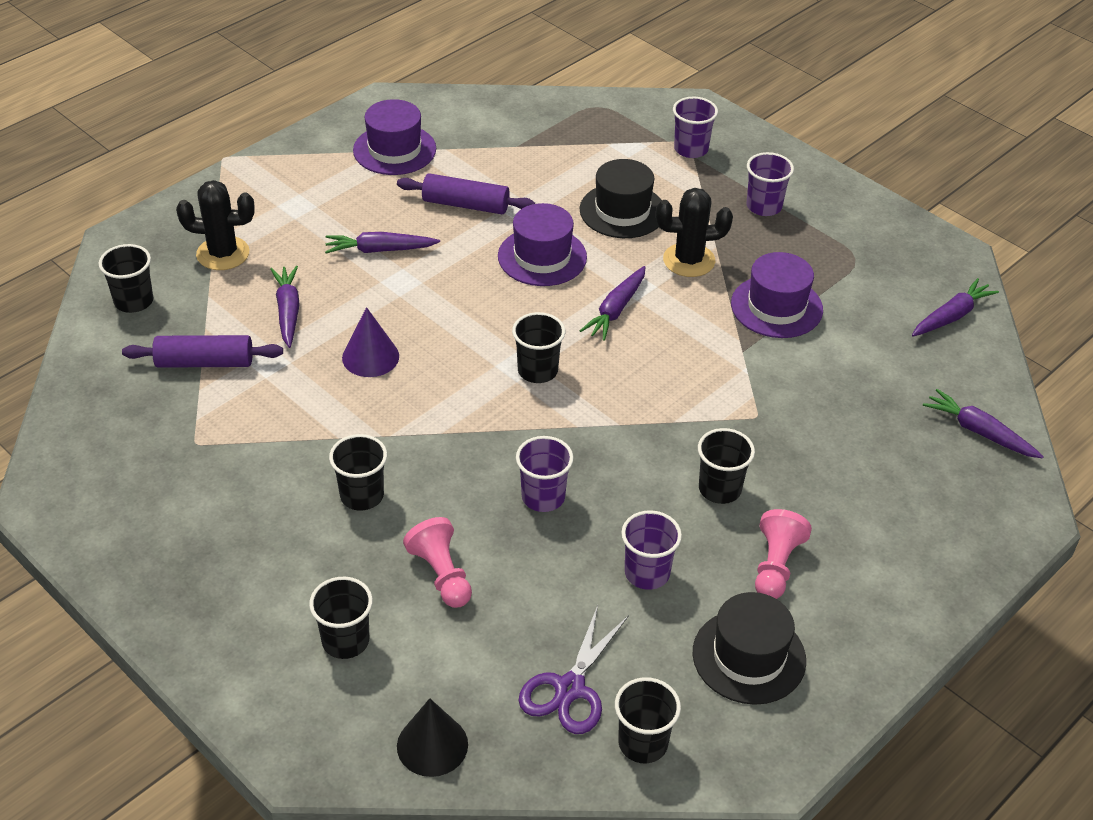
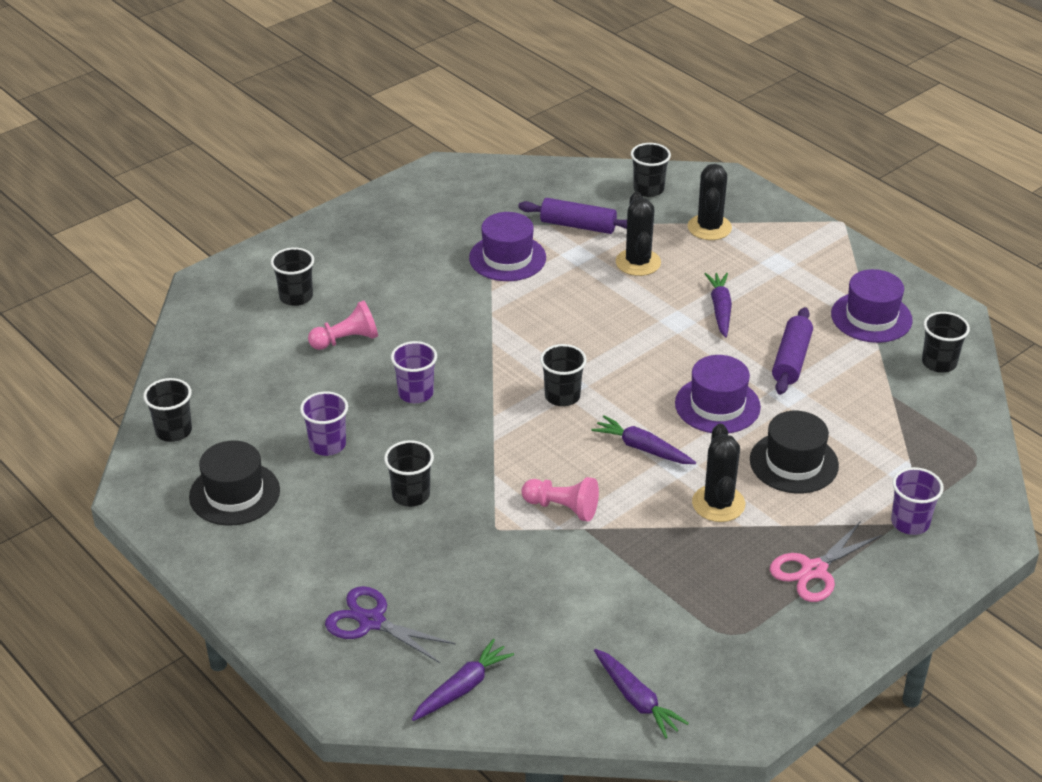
camera: 95 degrees right, 5 degrees down
purple rolling pin [122,335,283,368] -> purple rolling pin turned 75 degrees counterclockwise [518,198,627,234]
purple carrot [271,266,300,348] -> black cactus [616,192,661,276]
black cup [329,434,387,511] -> black cup moved to [922,312,970,373]
purple cone [342,307,399,377] -> none
black cone [397,698,468,777] -> none
purple scissors [518,605,629,734] -> purple scissors moved to [325,586,456,663]
purple hat [731,252,823,338] -> purple hat moved to [469,212,546,281]
purple cup [746,152,794,216] -> pink scissors [770,521,882,602]
pink pawn [755,509,812,599] -> pink pawn moved to [521,477,599,521]

